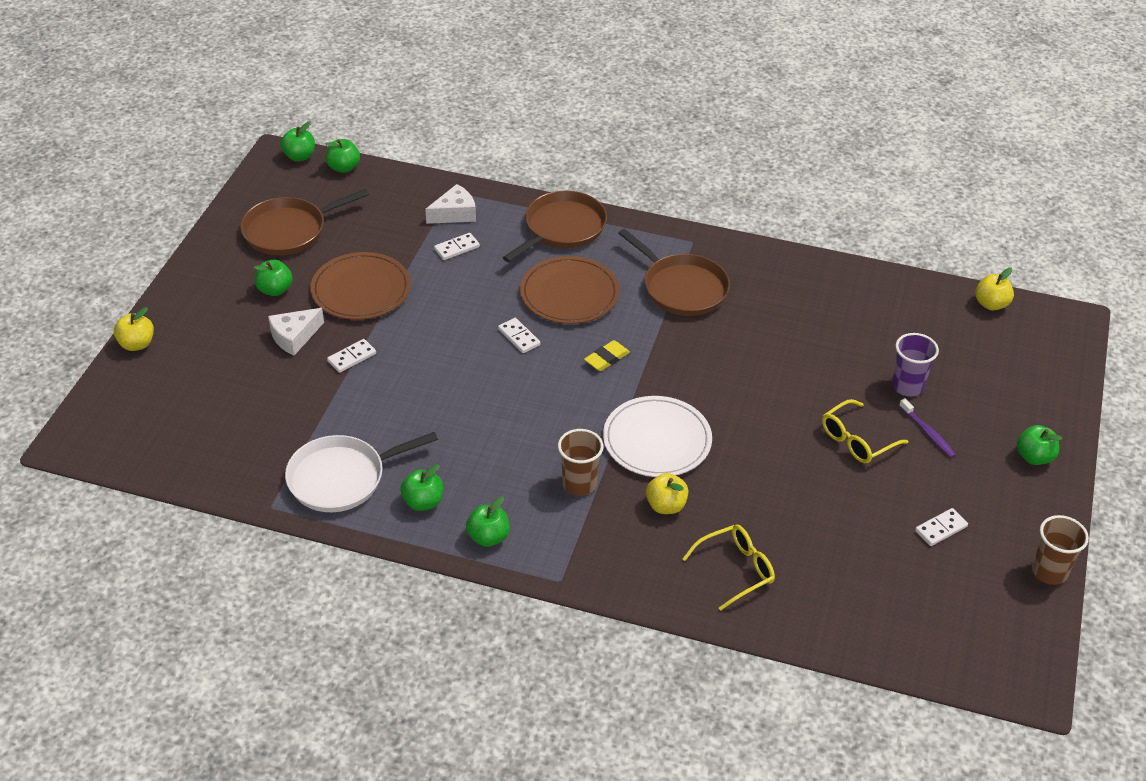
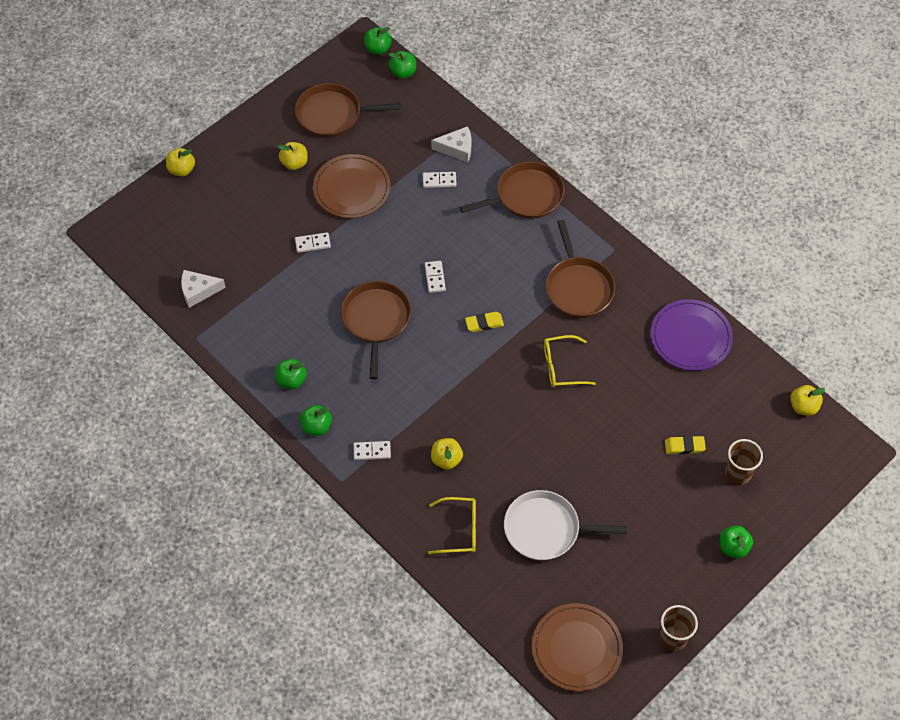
camera: 30 degrees right, 15 degrees up
green apple [254,260,293,296] -> yellow apple [278,142,308,170]
white cheese [268,308,324,356] -> white cheese moved to [181,270,226,308]
white pan [285,432,438,512] -> white pan moved to [504,490,627,560]
brown plate [520,256,620,324] -> brown plate moved to [532,603,623,691]
brown cup [558,429,604,496] -> brown cup moved to [725,439,763,485]
white plate [603,396,712,477] -> none
yellow glasses [822,399,908,463] -> yellow glasses moved to [544,335,596,387]
purple cup [892,333,939,396] -> yellow eraser [665,436,706,454]
purple toothbrush [899,398,956,458] -> none
white domino [915,508,968,546] -> white domino moved to [354,441,391,460]
none -> brown pan [341,281,411,379]
none -> purple plate [651,299,733,371]

